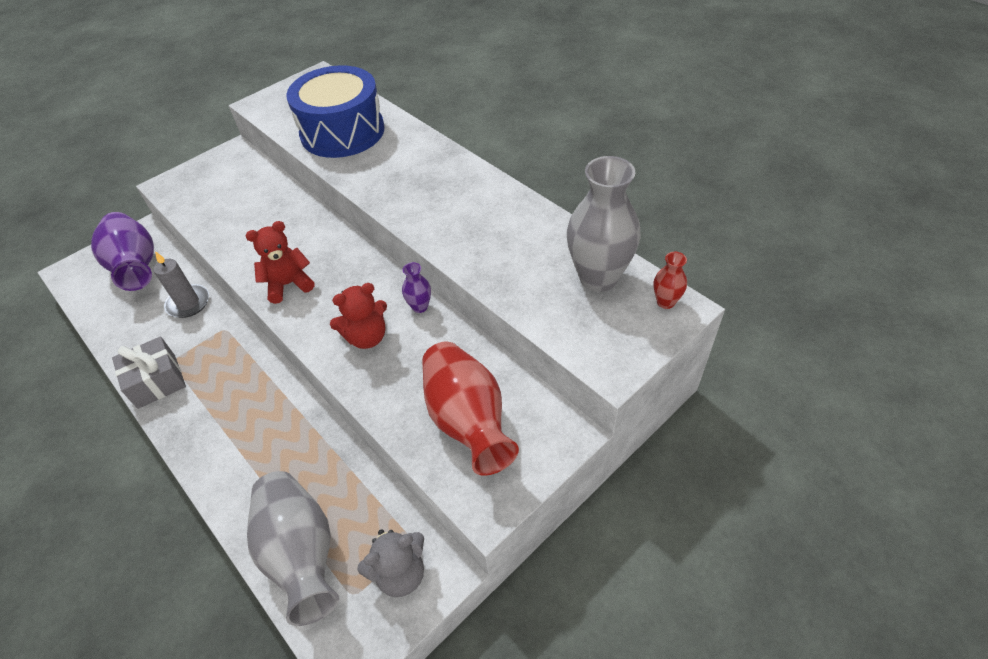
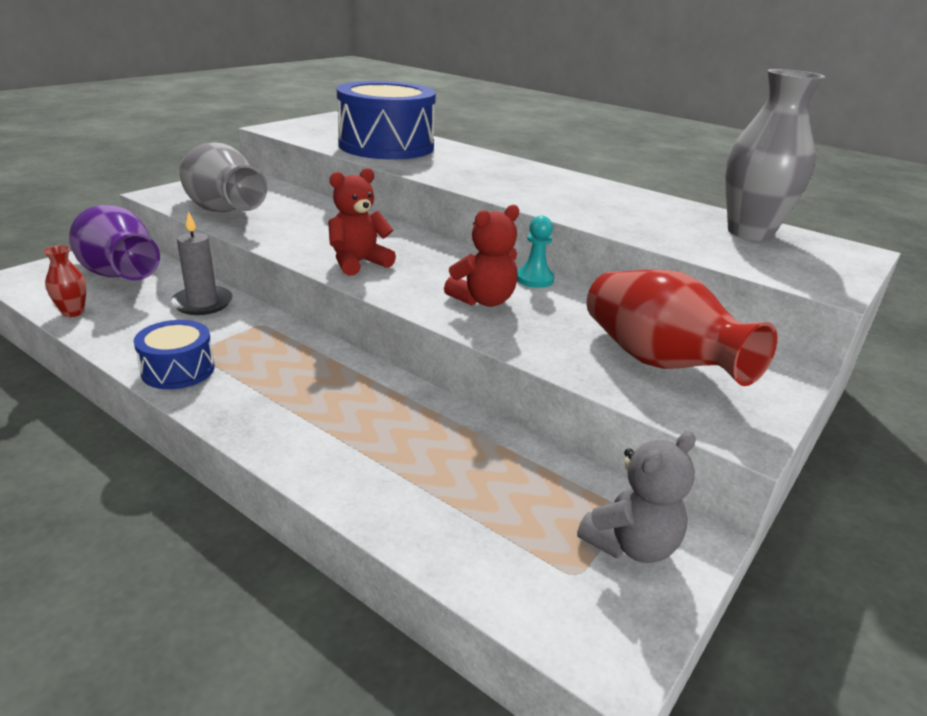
camera: 15 degrees left, 20 degrees down
grey gift [112,336,186,409] -> blue drum [133,320,215,389]
grey vase [247,471,339,626] -> grey vase moved to [179,142,267,212]
purple vase [402,262,431,313] -> turquoise pawn [517,216,554,288]
red vase [654,252,687,309] -> red vase moved to [44,246,87,317]

